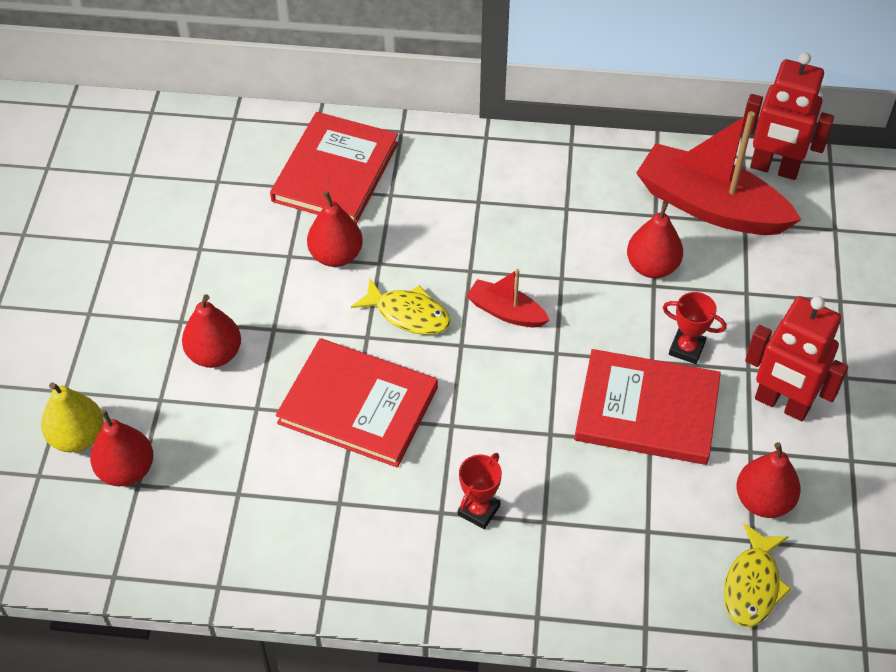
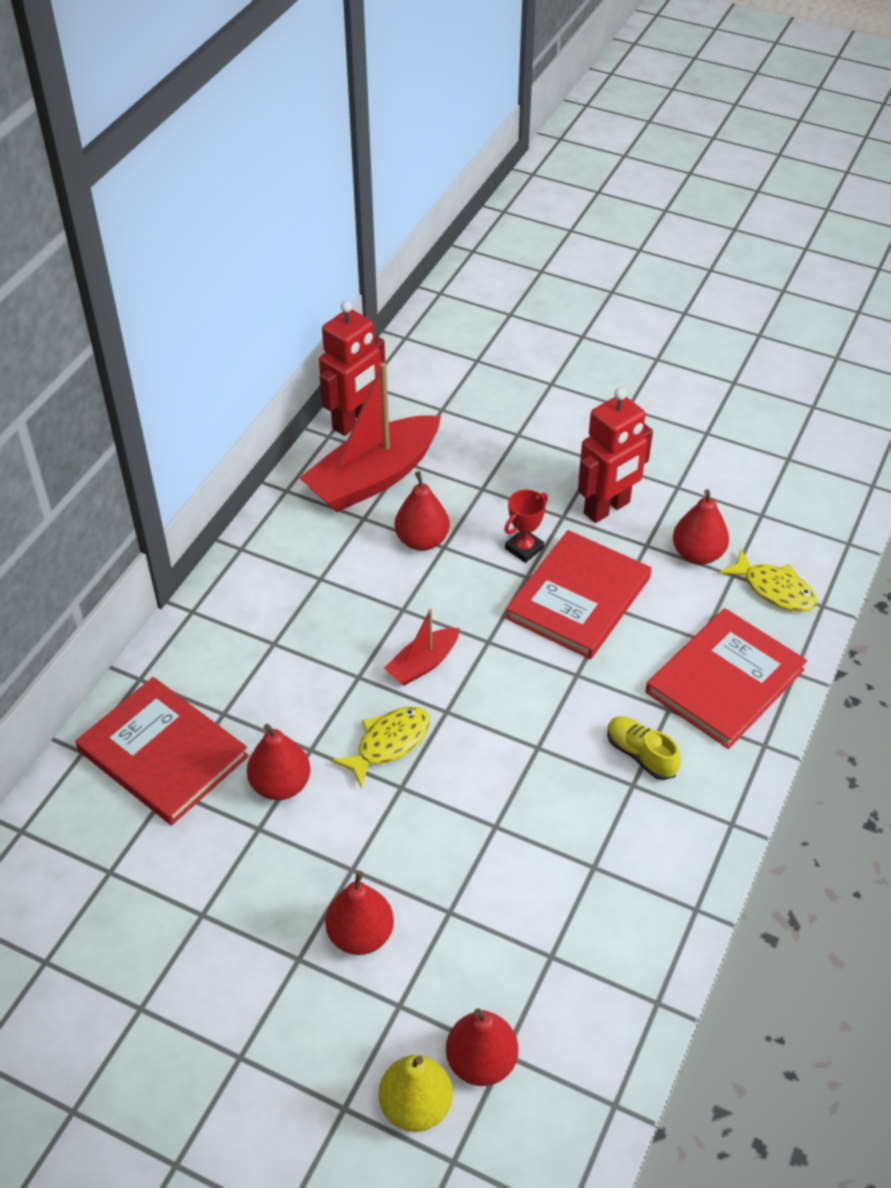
camera: 70 degrees left, 5 degrees down
red book [276,338,438,467] -> red book moved to [646,608,807,749]
red trophy [458,453,502,529] -> yellow shoe [607,716,681,780]

